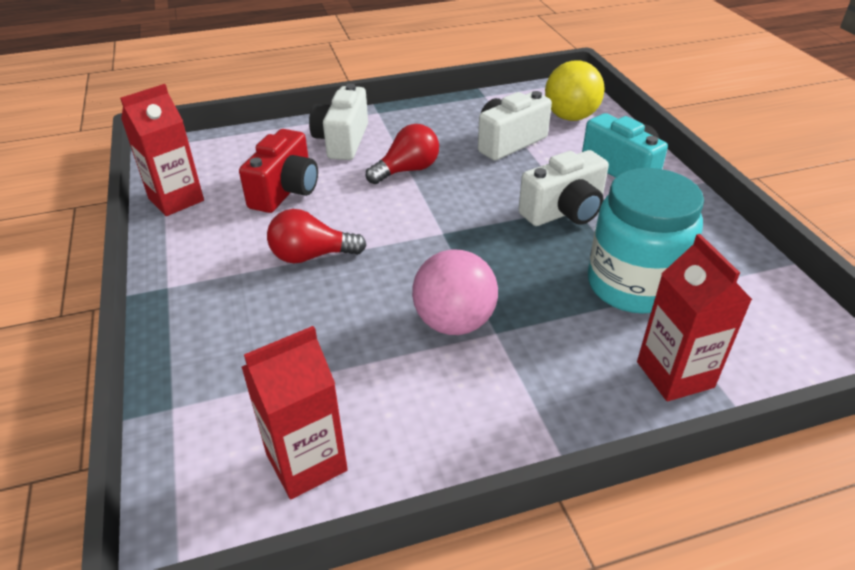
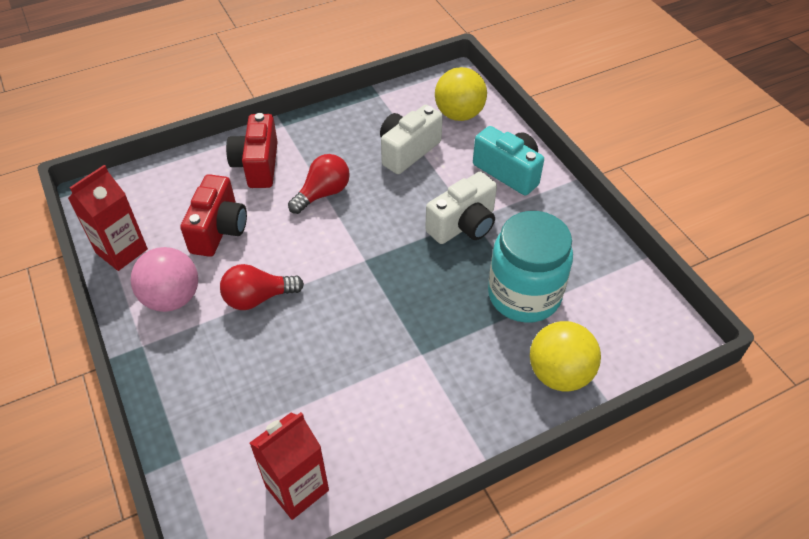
camera: 10 degrees left, 10 degrees up
white camera [309,84,368,160] -> red camera [226,113,278,188]
pink ball [412,249,498,335] -> pink ball moved to [131,247,198,312]
red carton [637,234,752,401] -> yellow ball [530,321,601,392]

